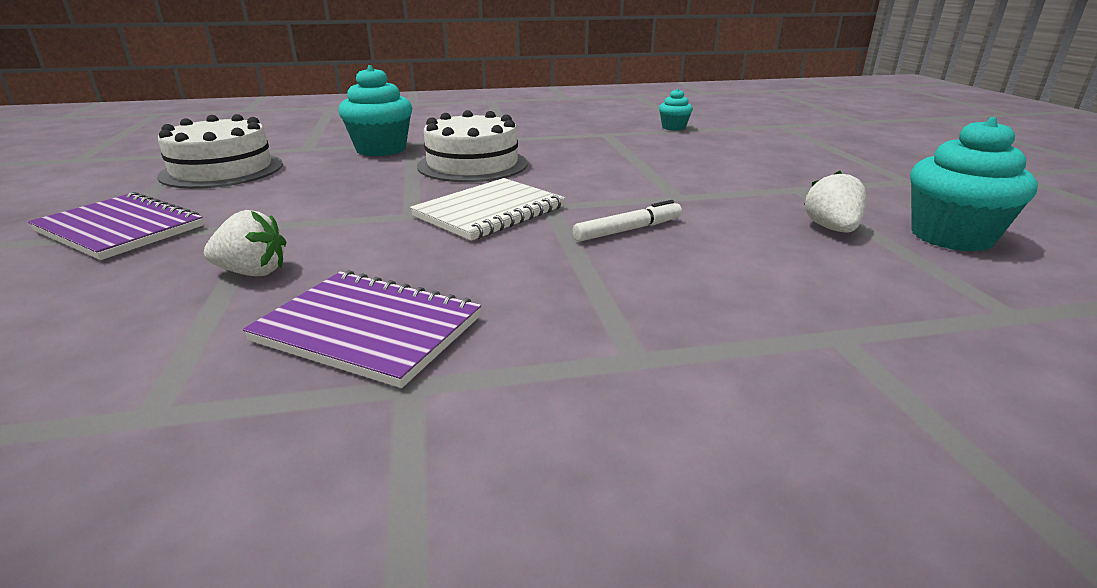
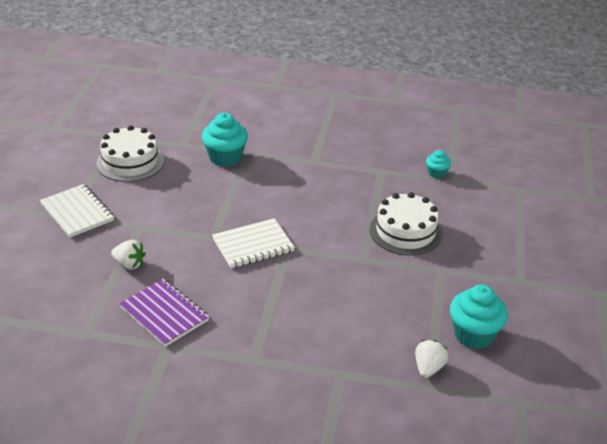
camera: 20 degrees right, 10 degrees up
purple notebook [28,192,203,260] -> white notebook [40,184,114,237]
white cake [417,110,528,182] -> white cake moved to [370,192,442,256]
white marker [573,200,682,241] -> none
white strawberry [804,171,867,233] -> white strawberry moved to [415,340,448,378]

